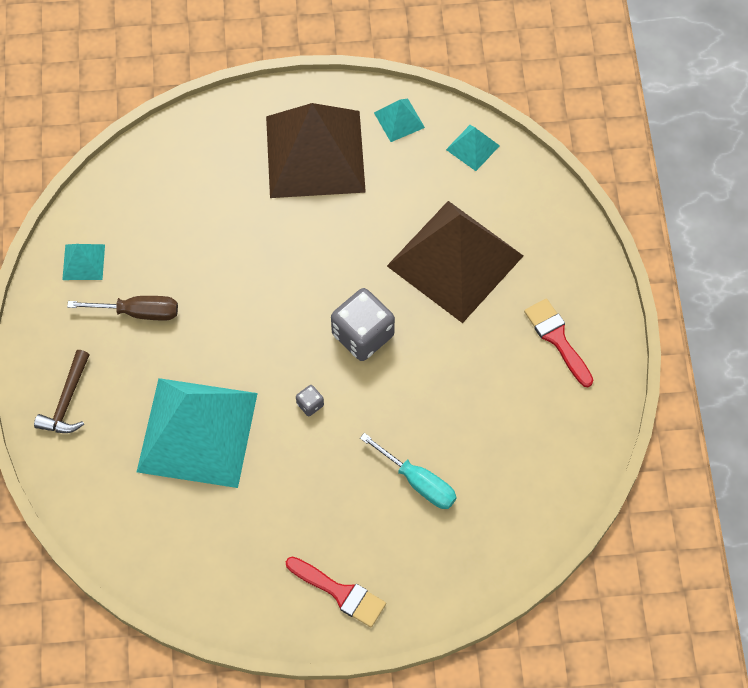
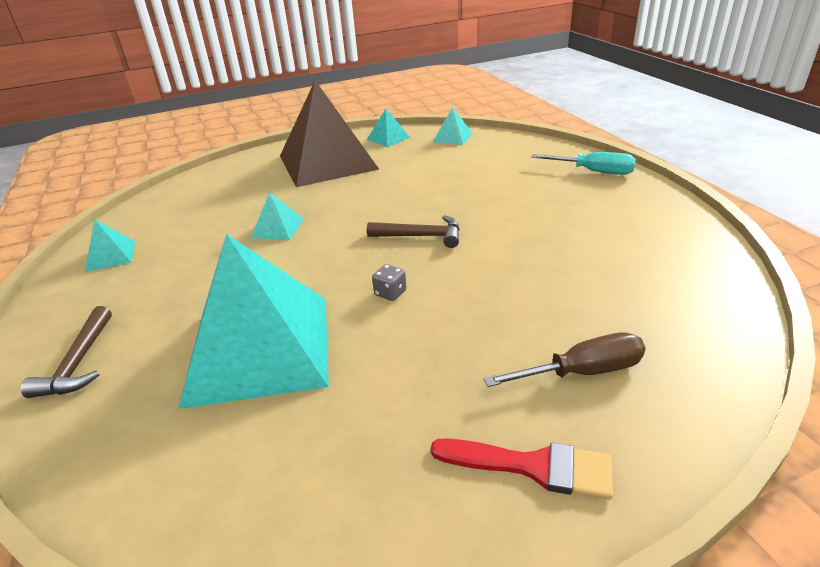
camera: 15 degrees left, 30 degrees down
brown screwdriver [67,296,178,320] -> brown screwdriver moved to [484,333,646,387]
grey dice [331,288,395,361] -> brown hammer [367,215,460,248]
turquoise screwdriver [360,433,457,509] -> turquoise screwdriver moved to [531,152,636,175]
brown pyramid [387,201,523,323] -> none
red brush [524,298,593,387] -> none
none -> turquoise pyramid [251,192,304,240]

